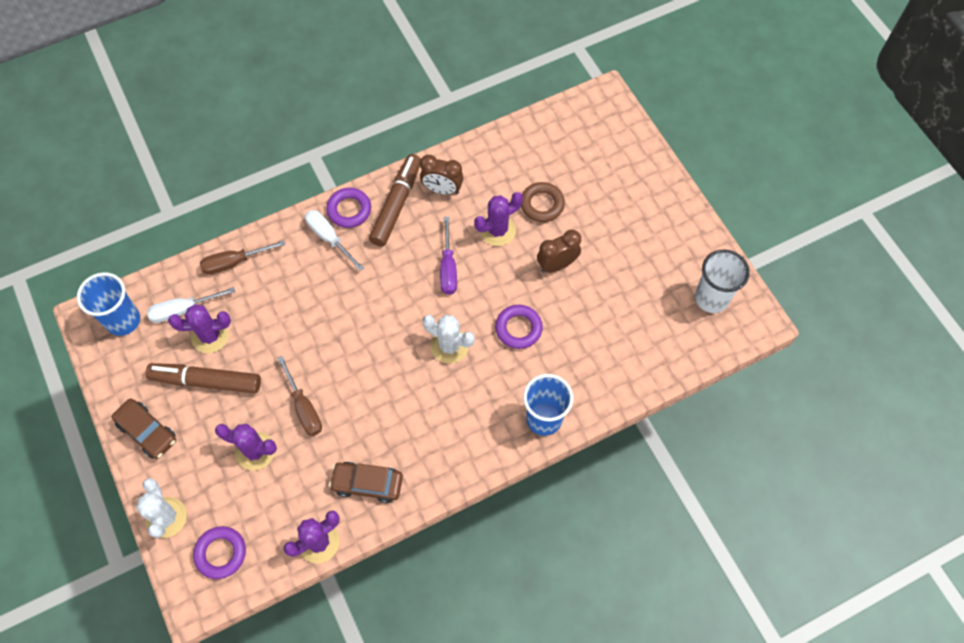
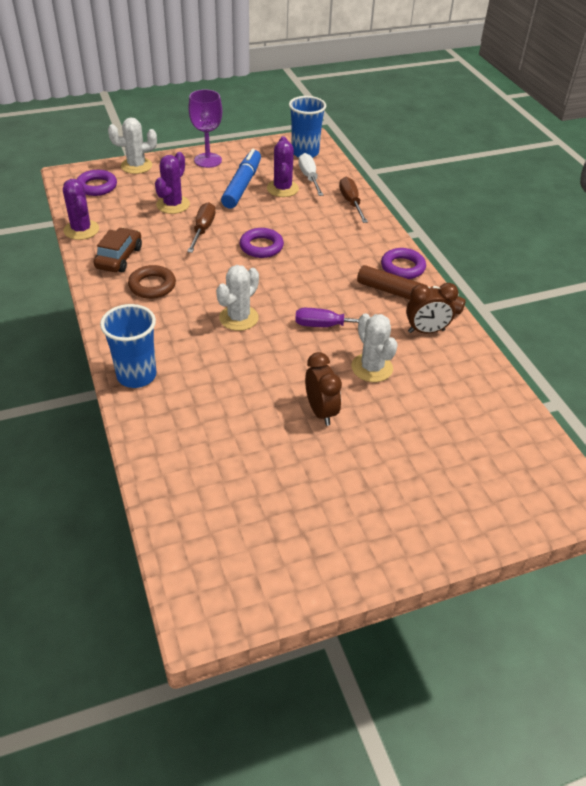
camera: 95 degrees right, 20 degrees down
brown car [112,399,176,459] -> purple goblet [188,89,222,168]
brown marker [145,363,261,393] -> blue marker [221,149,261,209]
brown screwdriver [277,356,322,436] -> brown screwdriver turned 120 degrees clockwise [187,202,216,253]
white screwdriver [305,210,364,271] -> none
brown clock [420,155,463,195] -> brown clock turned 120 degrees counterclockwise [406,283,459,334]
purple cactus [474,192,523,246] -> white cactus [351,313,397,382]
purple ring [495,305,543,349] -> purple ring moved to [240,228,284,258]
brown ring [521,182,565,222] -> brown ring moved to [128,265,176,299]
white cup [695,249,750,313] -> none

